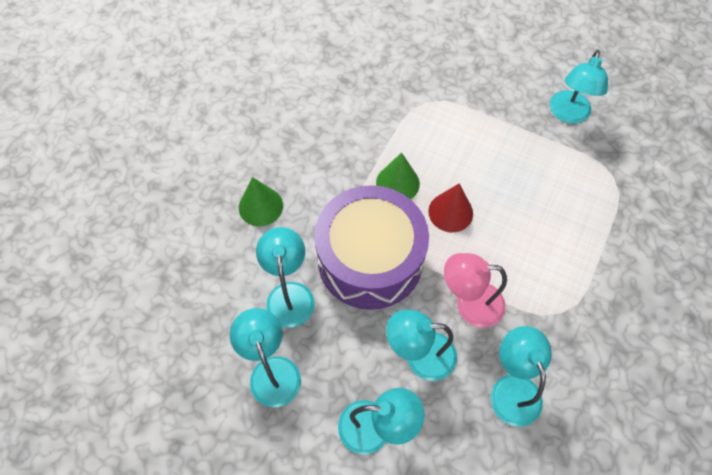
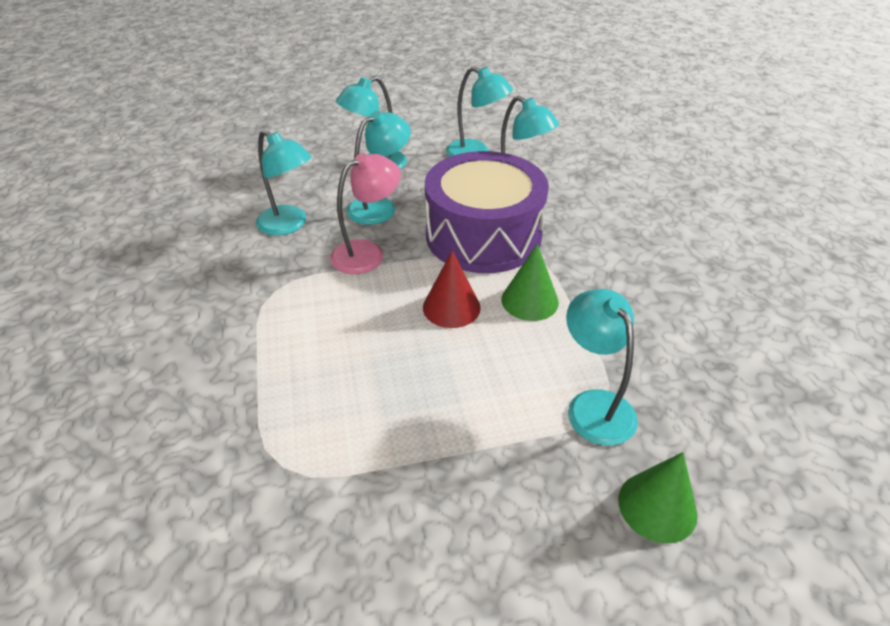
camera: 140 degrees right, 20 degrees down
green cone [239,177,283,226] -> green cone moved to [618,452,697,544]
turquoise lamp [550,50,608,124] -> turquoise lamp moved to [566,289,638,446]

